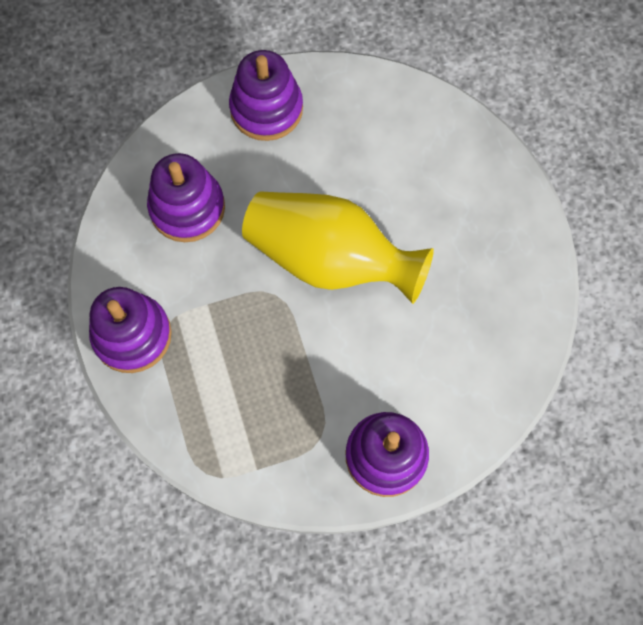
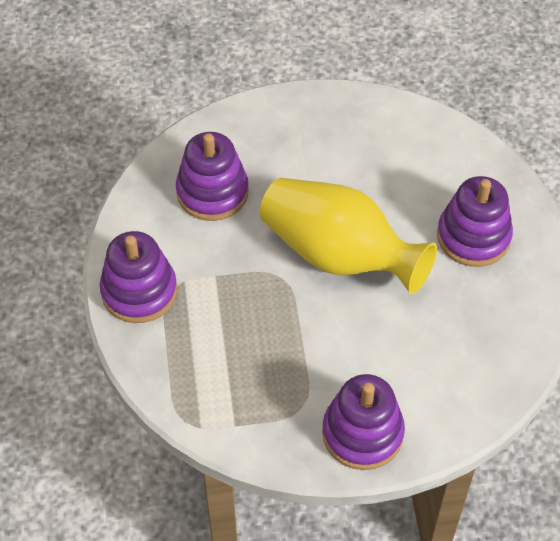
camera: 10 degrees right, 15 degrees down
purple stacking toy [229,50,303,141] -> purple stacking toy moved to [437,176,513,267]

